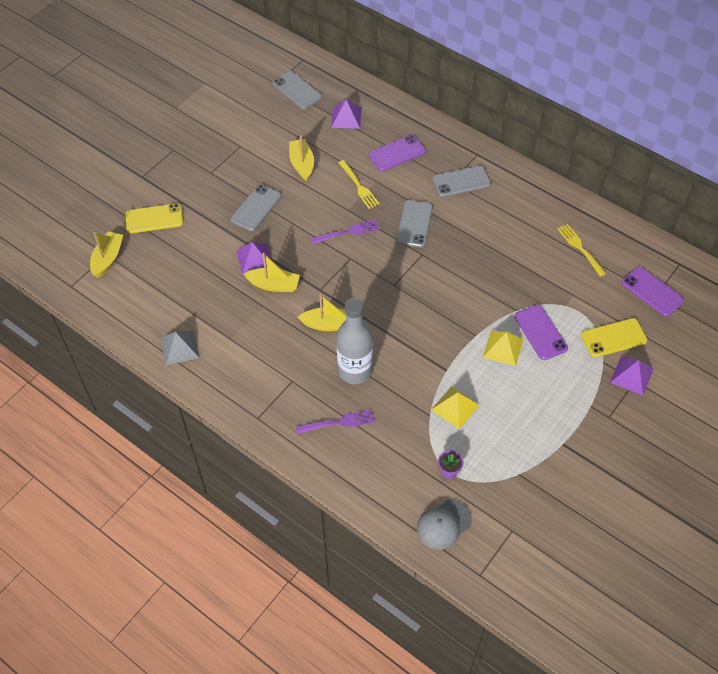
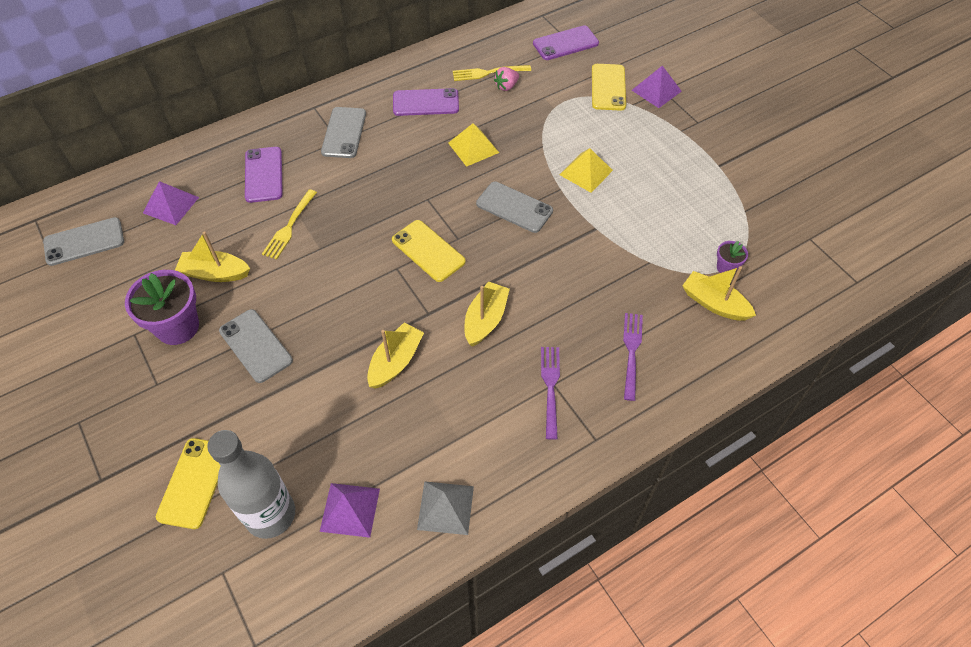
camera: 70 degrees left, 0 degrees up
yellow boat [90,231,123,278] -> yellow boat moved to [682,266,756,321]
purple pyramid [236,242,271,275] -> purple pyramid moved to [320,483,380,538]
purple fork [311,219,380,244] -> purple fork moved to [541,347,560,440]
grey bottle [337,298,373,384] -> grey bottle moved to [207,430,295,539]
yellow fork [338,160,380,209] -> yellow fork turned 120 degrees clockwise [262,189,317,259]
grey phone [397,200,433,247] -> grey phone moved to [476,182,553,233]
grey cap [417,500,472,550] -> none
yellow pyramid [431,387,480,429] -> yellow pyramid moved to [448,123,499,167]
purple phone [514,305,568,360] -> purple phone moved to [393,88,459,116]
none -> purple flower pot [125,270,199,345]
none -> yellow phone [392,220,466,282]
none -> pink strawberry [494,67,519,91]

